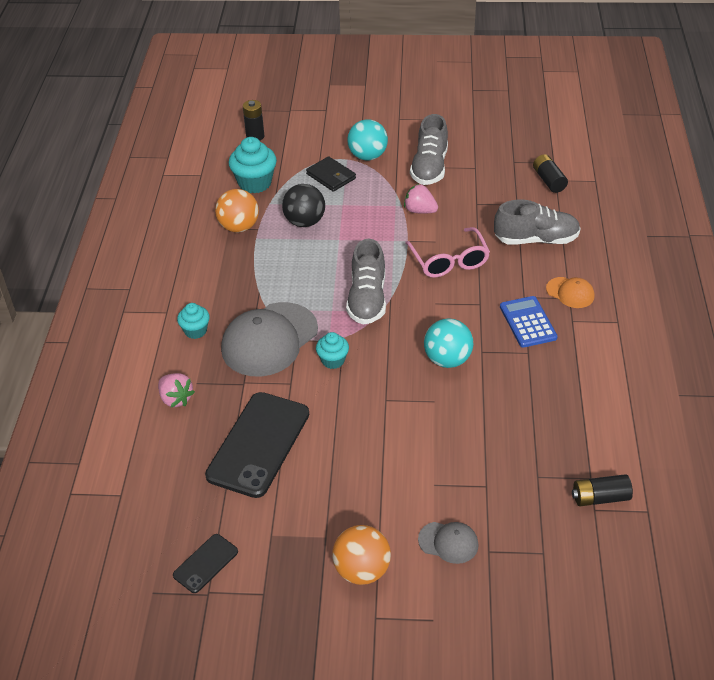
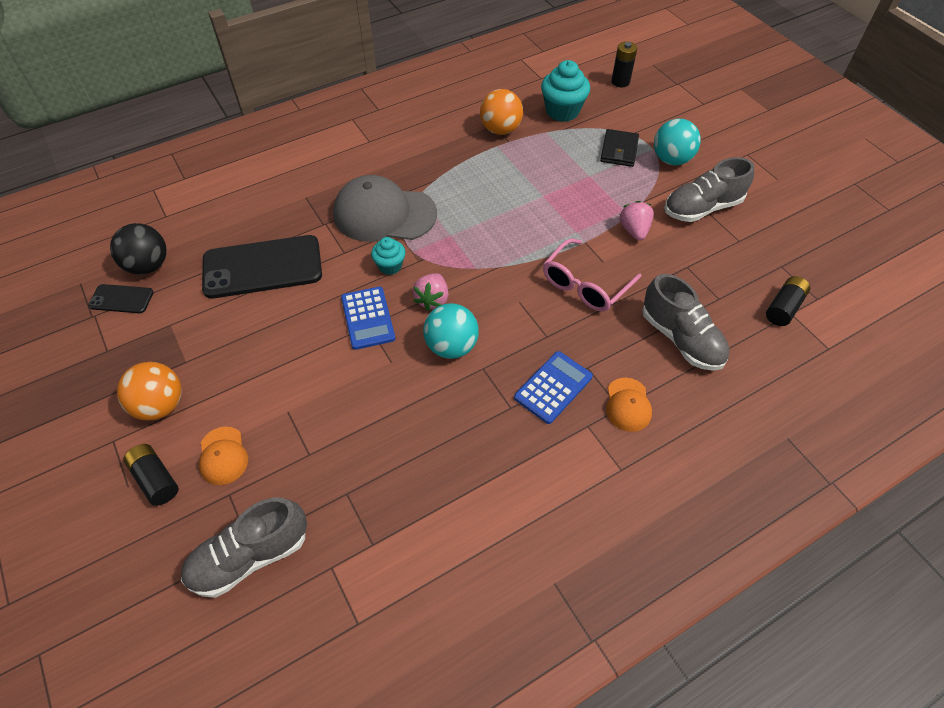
camera: 55 degrees right, 10 degrees up
pink strawberry [158,373,195,407] -> pink strawberry moved to [413,273,449,311]
turquoise cupcake [177,303,210,339] -> none
black ball [282,184,325,227] -> black ball moved to [110,223,167,275]
grey shoe [346,239,386,325] -> grey shoe moved to [181,497,307,598]
grey cap [418,522,479,564] -> orange cap [199,427,248,485]
black battery [572,474,633,506] -> black battery moved to [123,444,179,506]
none -> blue calculator [341,287,395,350]

